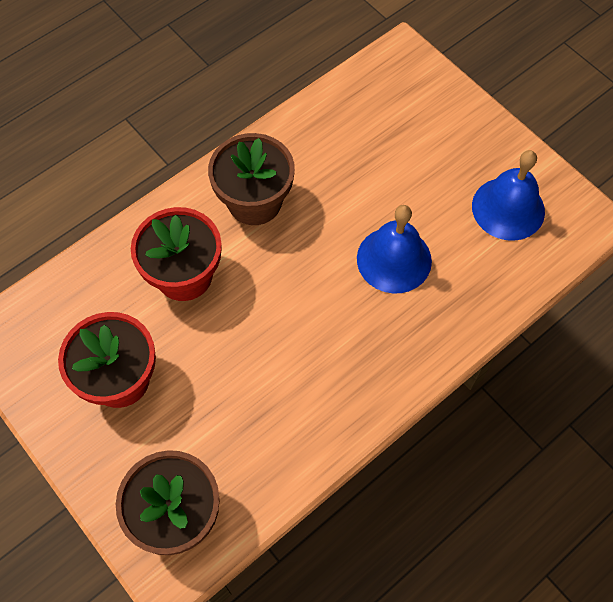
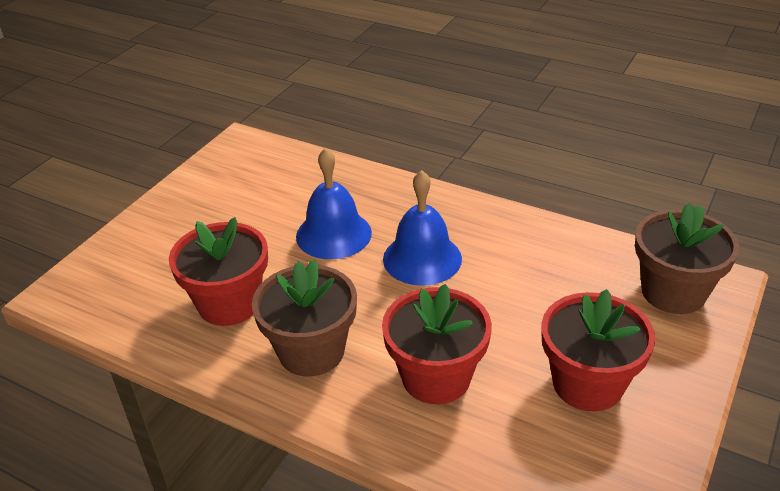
camera: 110 degrees left, 25 degrees down
blue bell [472,150,545,241] -> blue bell moved to [383,170,462,286]
none -> red flower pot [169,217,268,326]

